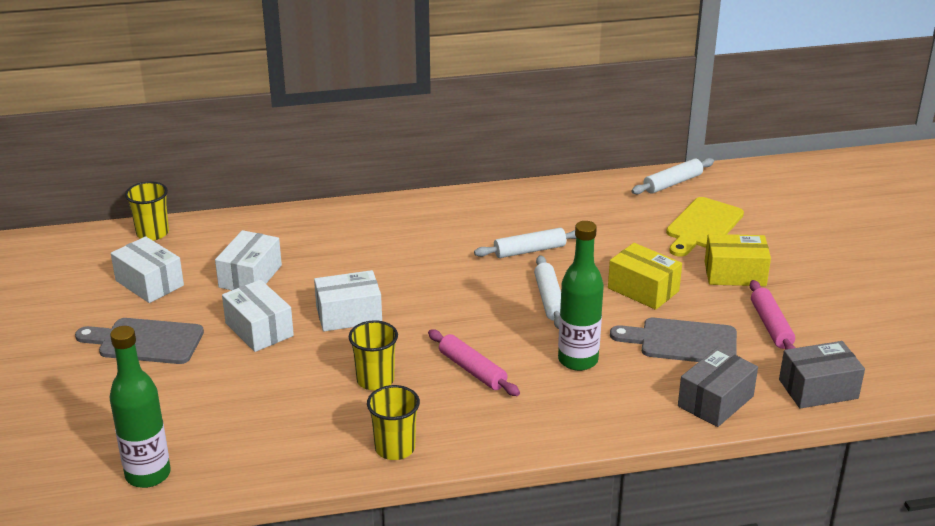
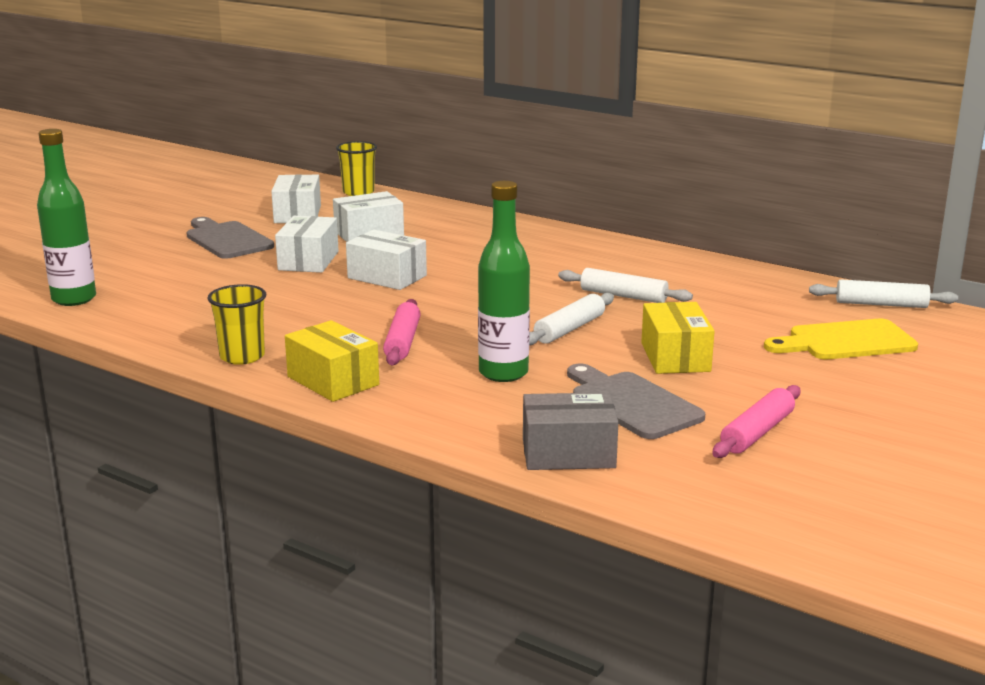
camera: 45 degrees right, 10 degrees down
yellow cup [348,320,398,390] -> none
yellow box [705,234,771,286] -> yellow box moved to [285,320,379,402]
grey box [779,341,865,409] -> none

